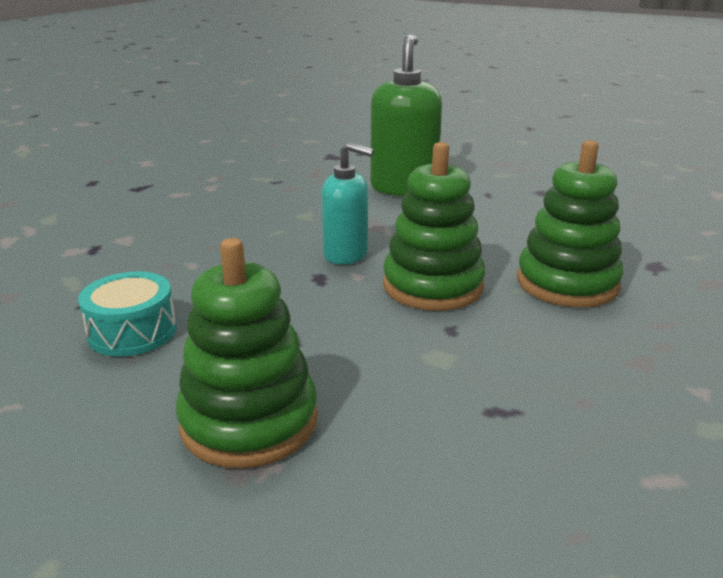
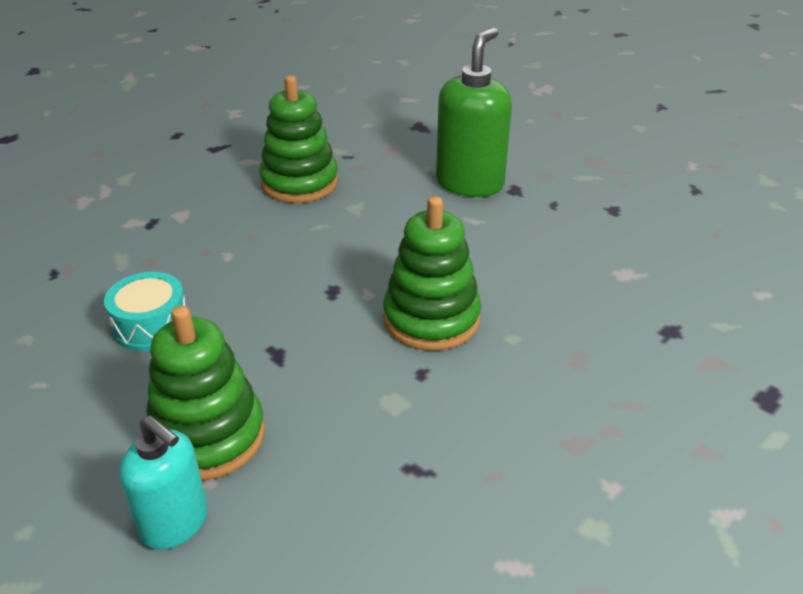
camera: 15 degrees right, 10 degrees up
turquoise soap dispenser [321,142,374,265] -> turquoise soap dispenser moved to [119,416,208,550]
green stacking toy [517,140,624,307] -> green stacking toy moved to [259,75,338,203]

